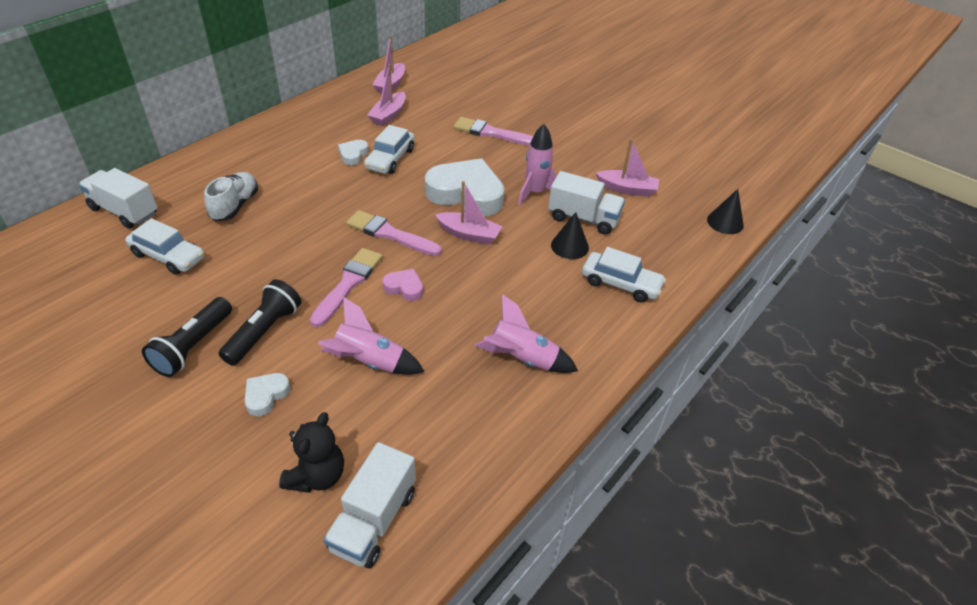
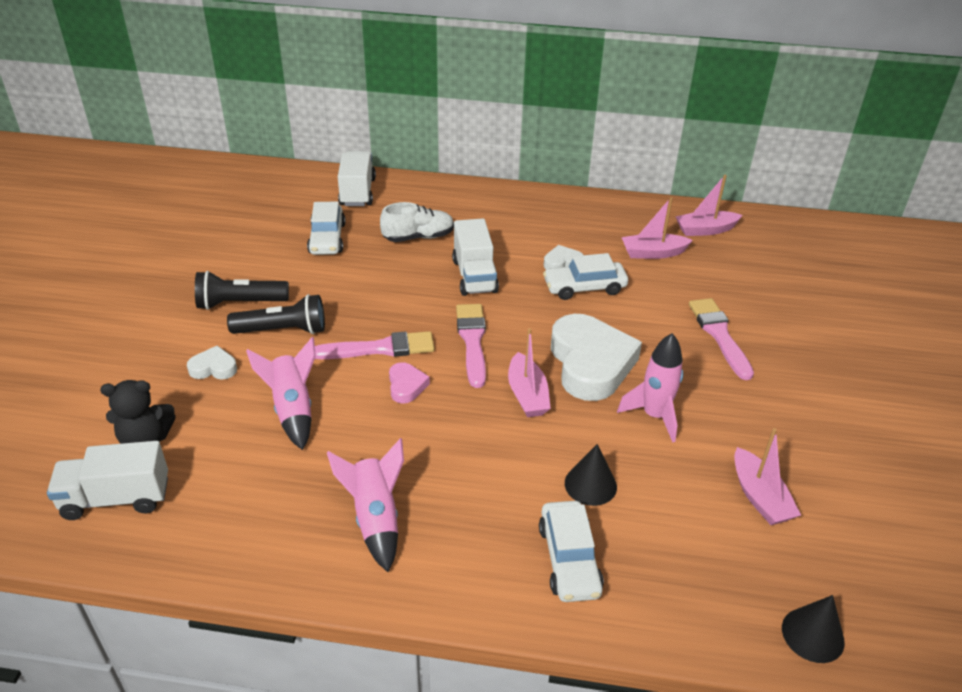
camera: 60 degrees right, 5 degrees down
white truck [548,171,625,235] -> white truck moved to [452,218,499,296]

